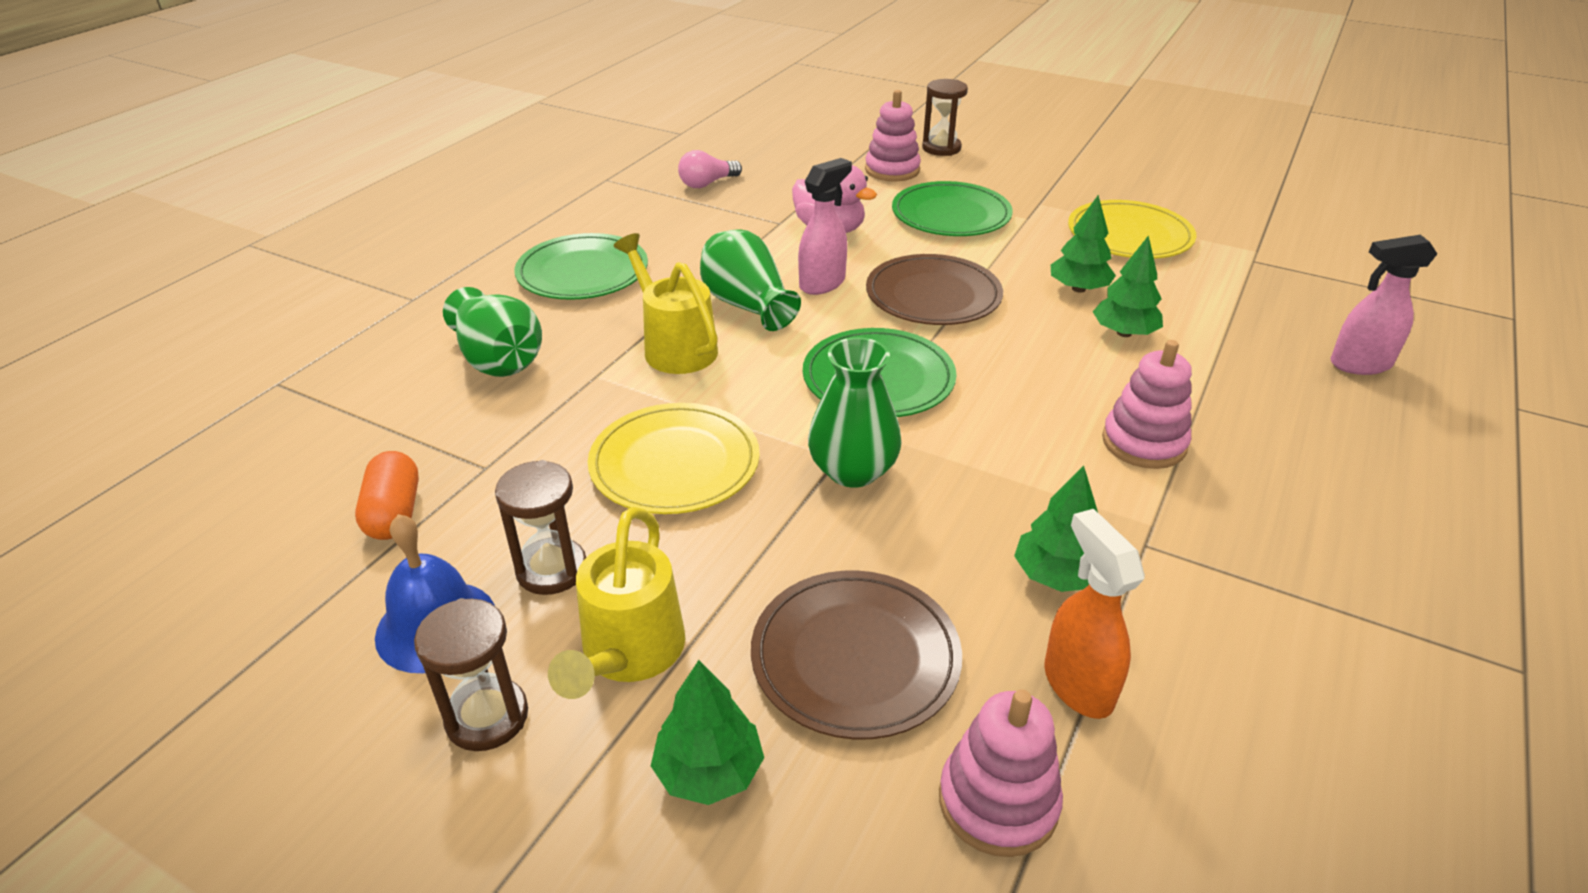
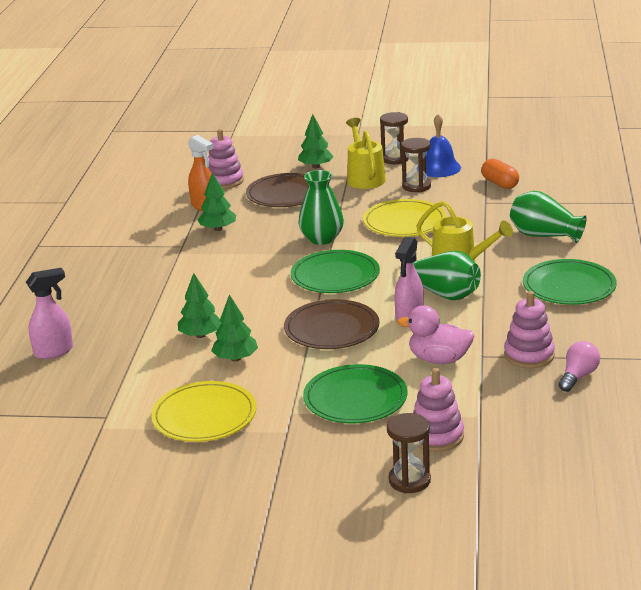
camera: 160 degrees right, 10 degrees down
pink stacking toy [1102,340,1192,469] -> pink stacking toy moved to [504,291,555,368]

